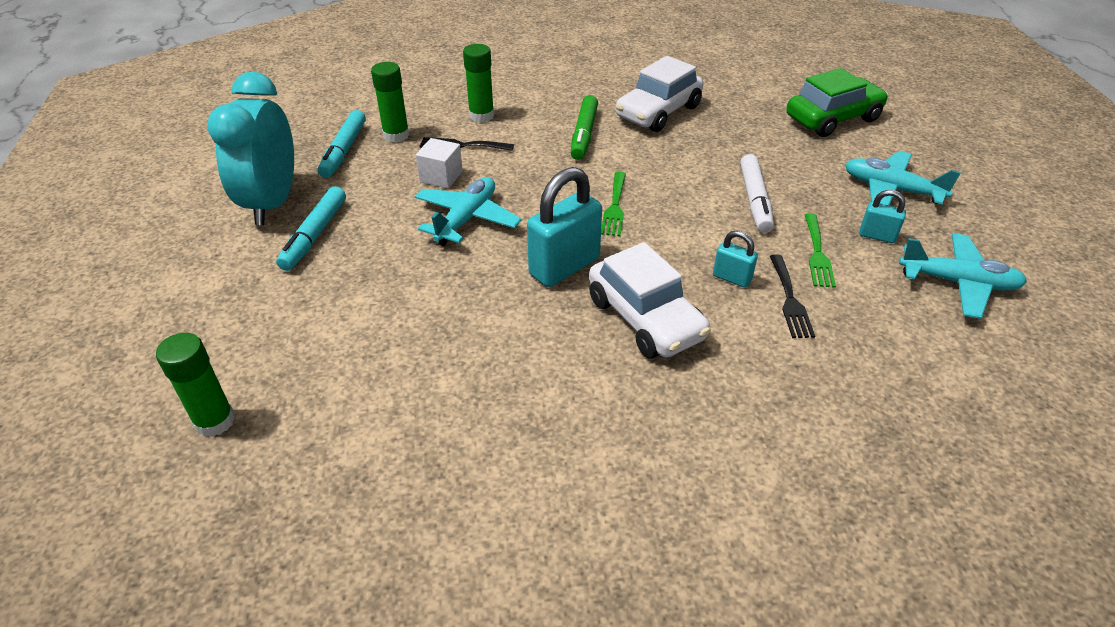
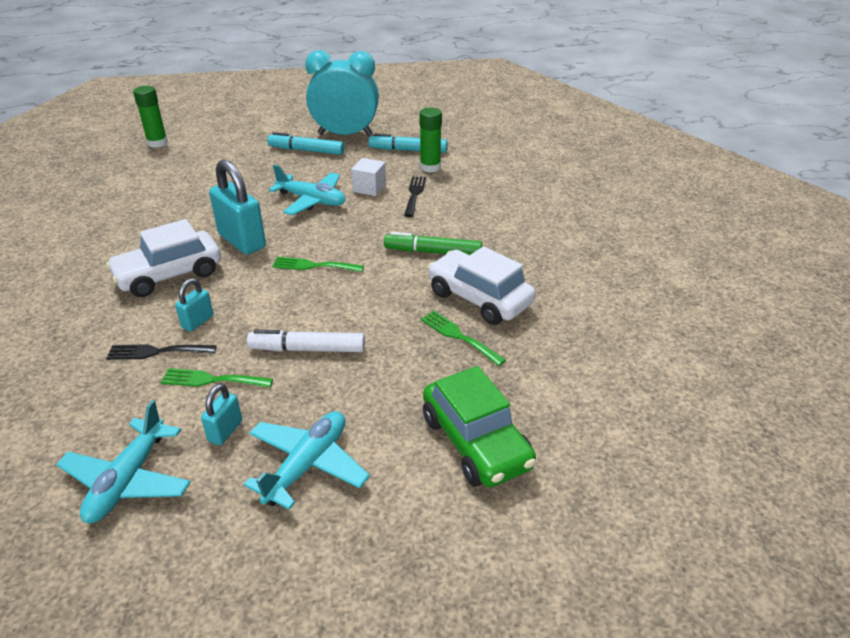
camera: 90 degrees right, 5 degrees down
green glue stick [463,44,494,123] -> none
none -> green fork [421,311,506,366]

